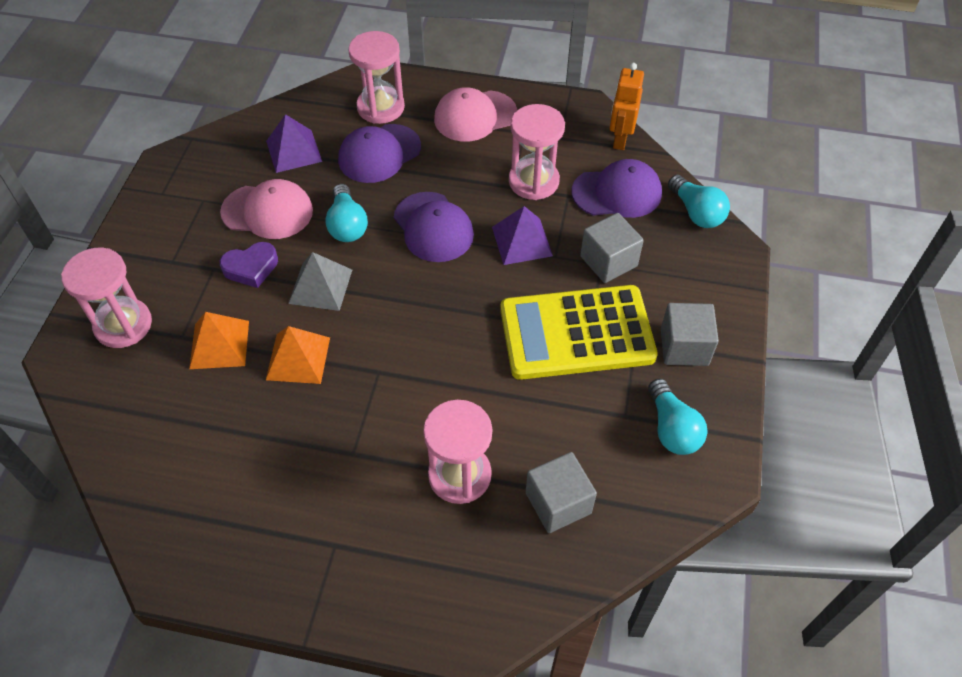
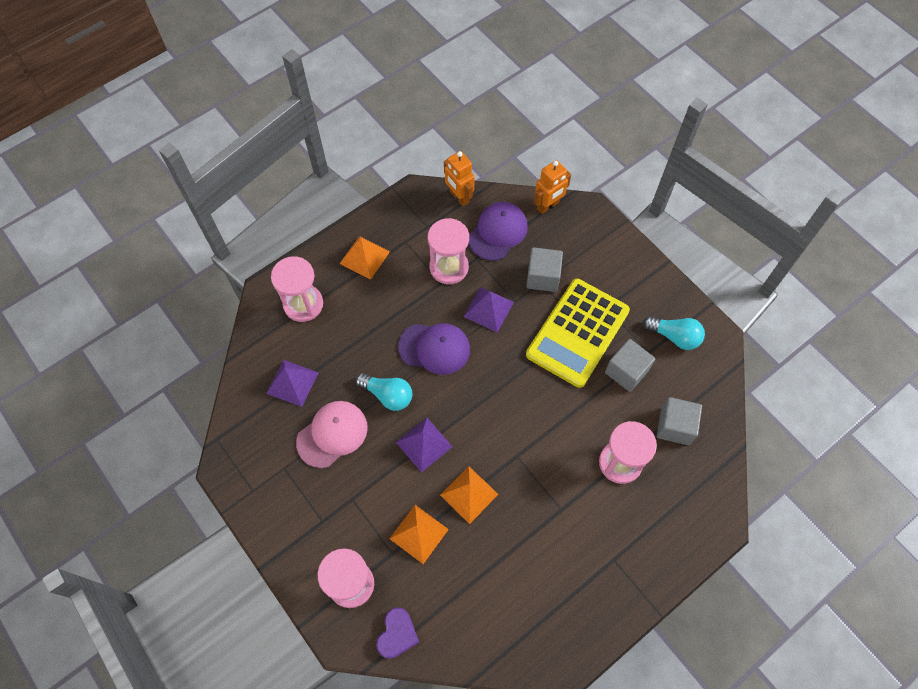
camera: 50 degrees left, 10 degrees up
purple heart [220,242,278,288] -> purple heart moved to [376,607,419,659]
grey pyramid [288,252,352,311] -> purple pyramid [396,418,453,472]
purple cap [338,124,421,183] -> none
pink cap [434,87,517,142] -> orange pyramid [340,236,390,280]
grey cube [661,303,719,366] -> grey cube moved to [605,339,655,392]
turquoise light bulb [668,175,730,228] -> orange robot [534,160,571,214]

